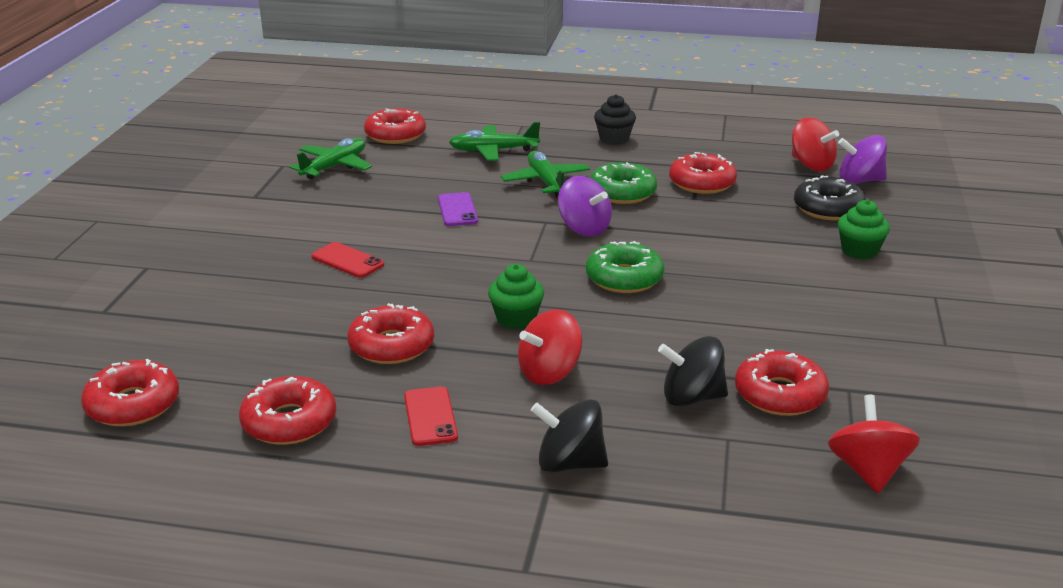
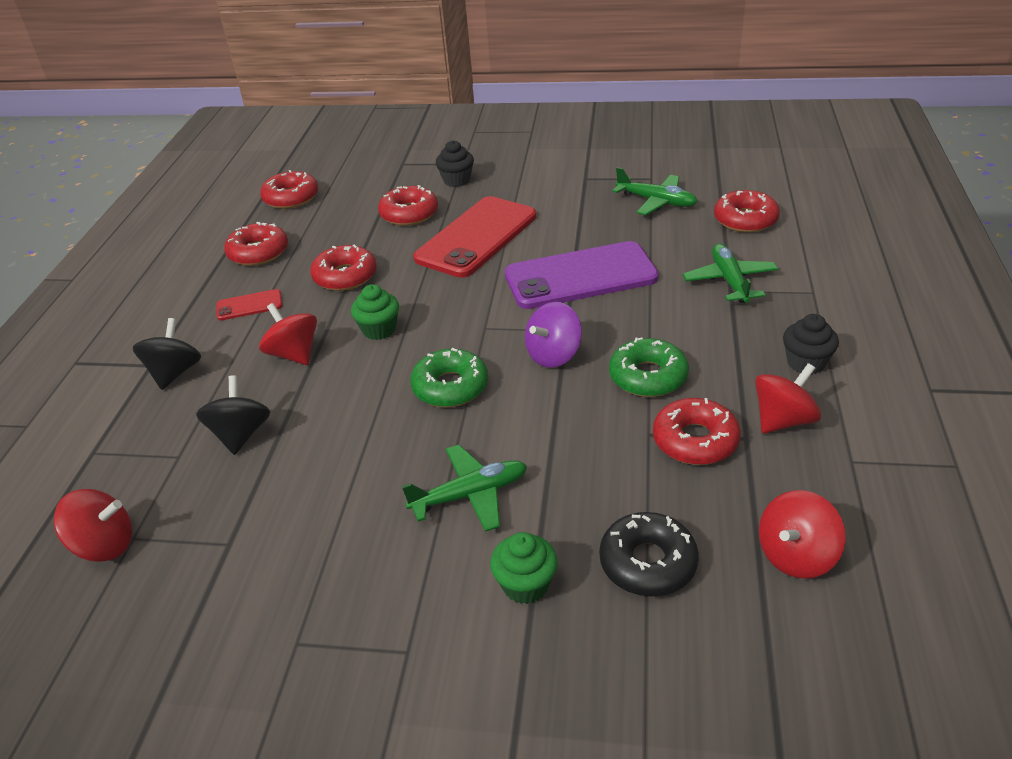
camera: 90 degrees right, 10 degrees up
red phone [311,242,384,278] -> red phone [414,196,536,278], size x2.25
purple phone [438,192,478,226] -> purple phone [505,241,659,309], size x2.25
green plane [501,151,590,198] -> green plane moved to [402,445,527,532]
red donut [735,349,829,416] -> red donut moved to [378,185,438,226]
purple spinning top [838,135,887,184] -> none
none -> black cupcake [436,140,474,187]
none -> red spinning top [755,363,821,434]

